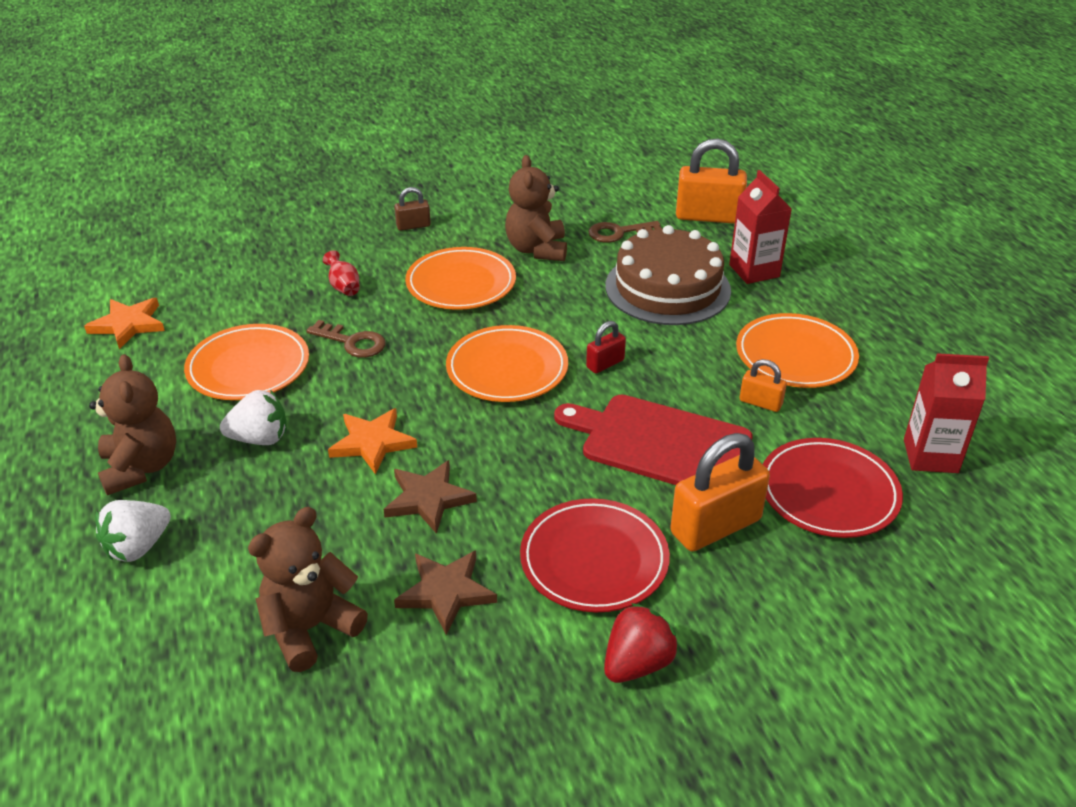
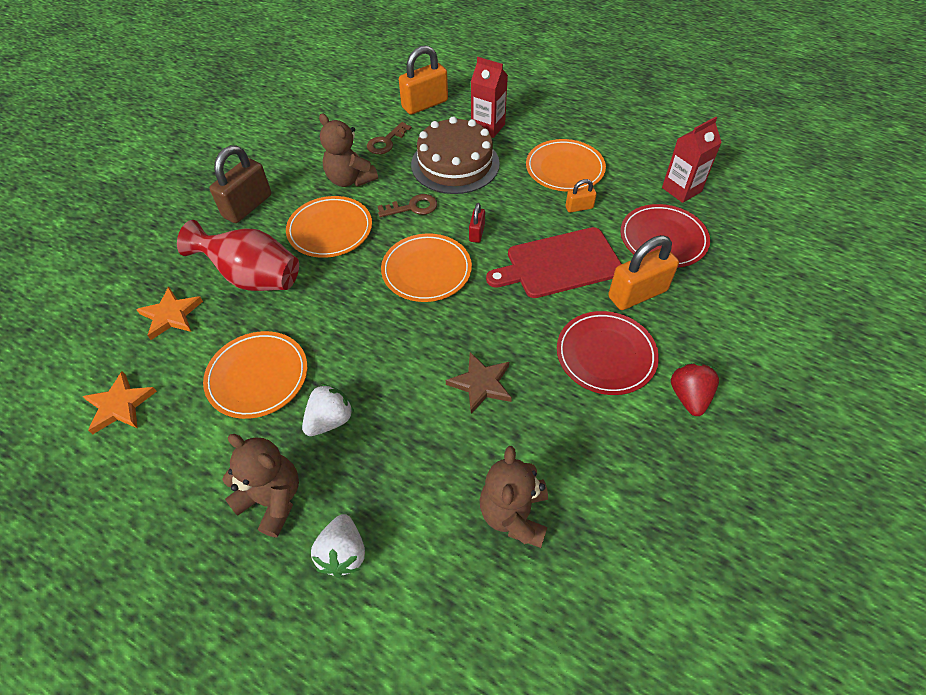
camera: 40 degrees left, 15 degrees up
brown key [306,320,386,358] -> brown key moved to [378,194,438,217]
red vase [323,250,360,296] -> red vase [177,220,299,291], size x2.45
orange star [328,408,417,474] -> orange star moved to [136,287,203,340]
brown padlock [394,187,431,231] -> brown padlock [210,145,271,223], size x1.97
brown star [394,551,497,635] -> none
orange padlock [670,433,770,552] -> orange padlock turned 45 degrees clockwise [608,235,679,310]

